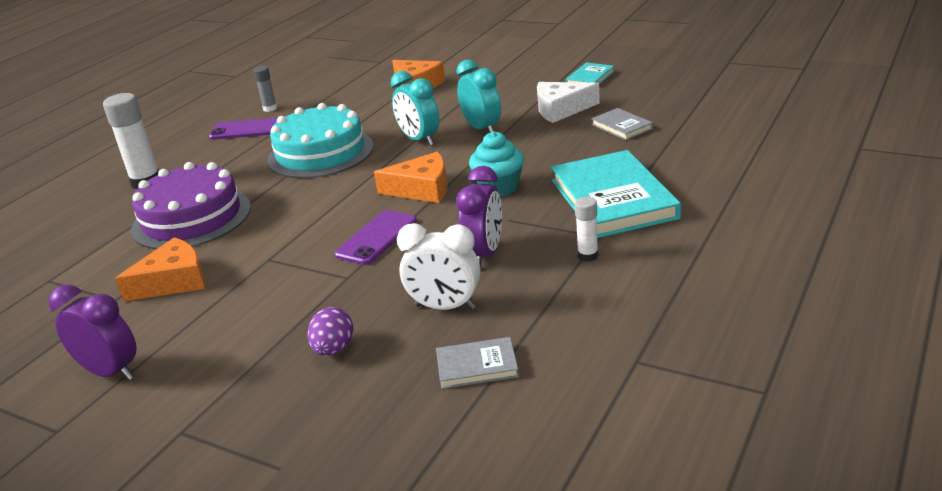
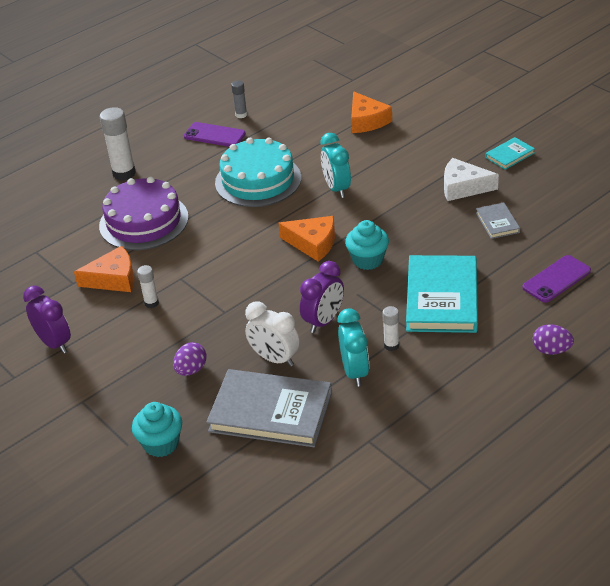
camera: 20 degrees right, 10 degrees up
purple phone [334,210,417,265] -> purple phone moved to [522,255,591,303]
grey book [436,337,519,389] -> grey book [206,369,332,447], size x2.11
turquoise clock [456,59,501,133] -> turquoise clock moved to [337,308,369,387]
none -> turquoise cupcake [132,402,182,457]
none -> white glue stick [137,265,159,308]
none -> purple egg [533,324,574,355]

